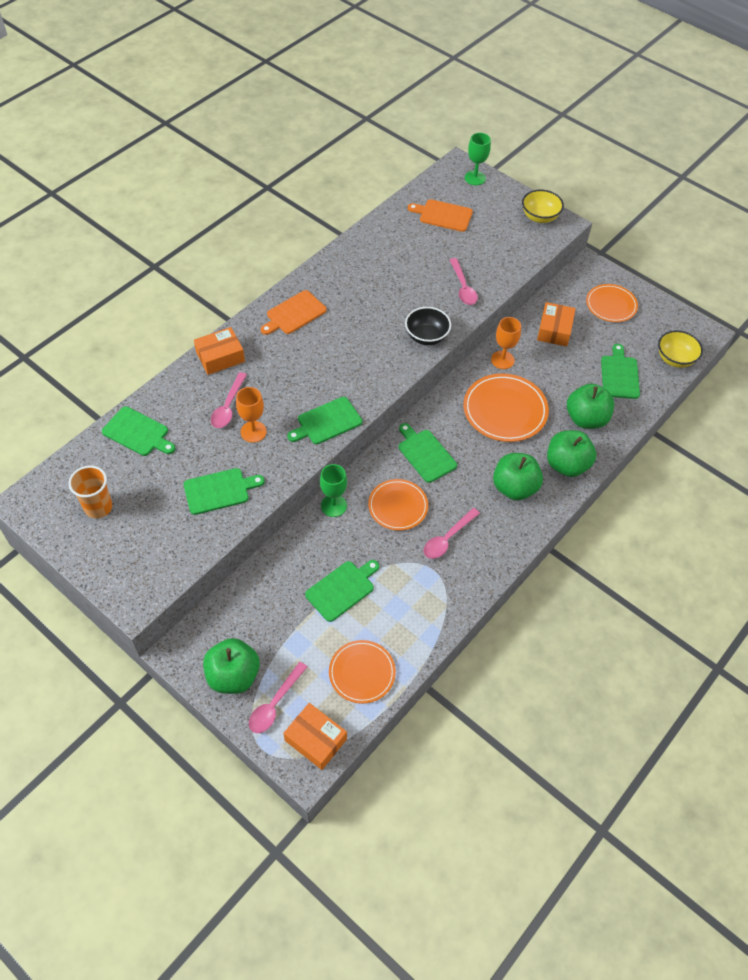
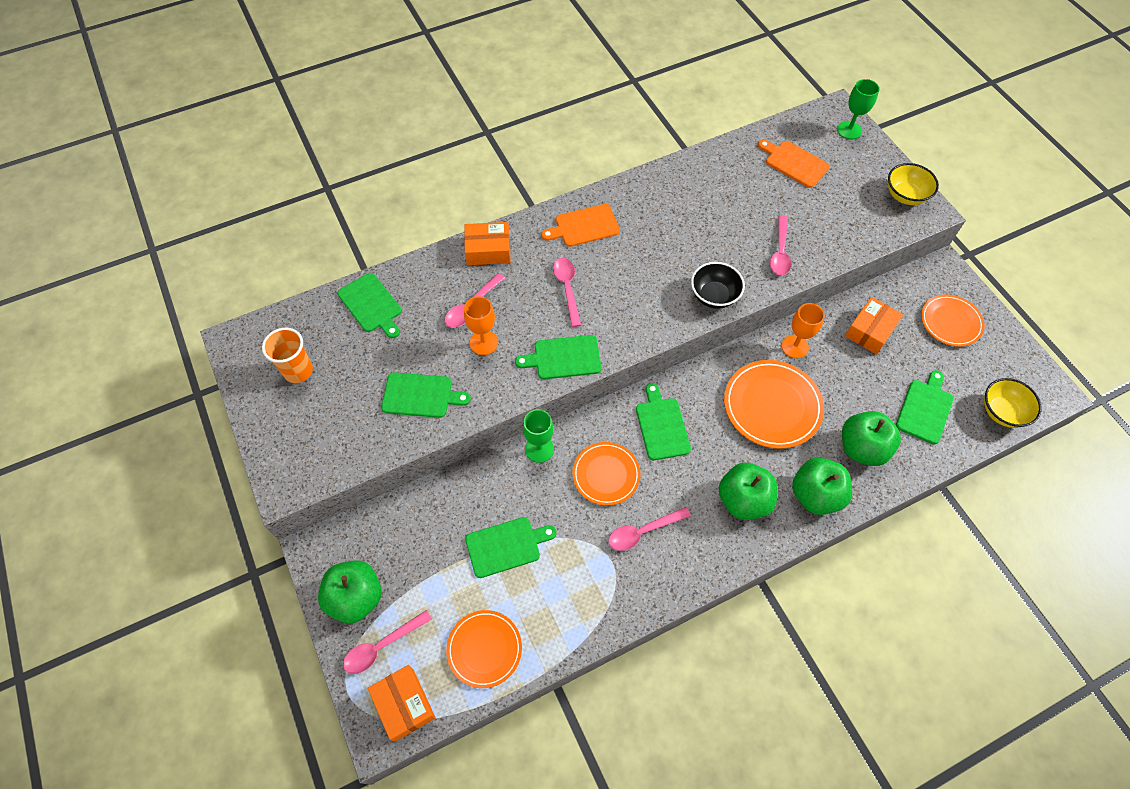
camera: 25 degrees right, 5 degrees up
none -> pink spoon [553,258,581,327]

